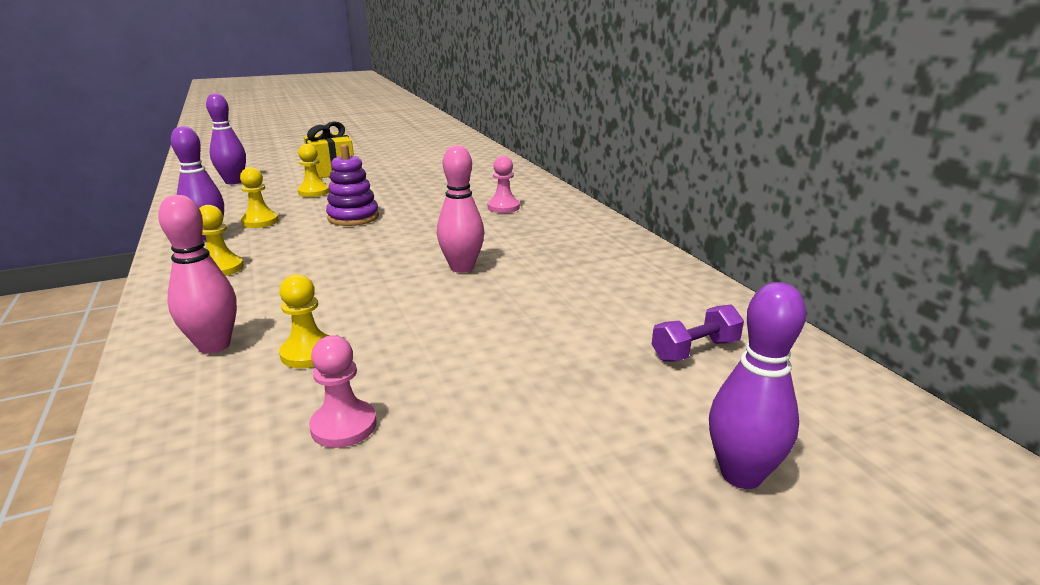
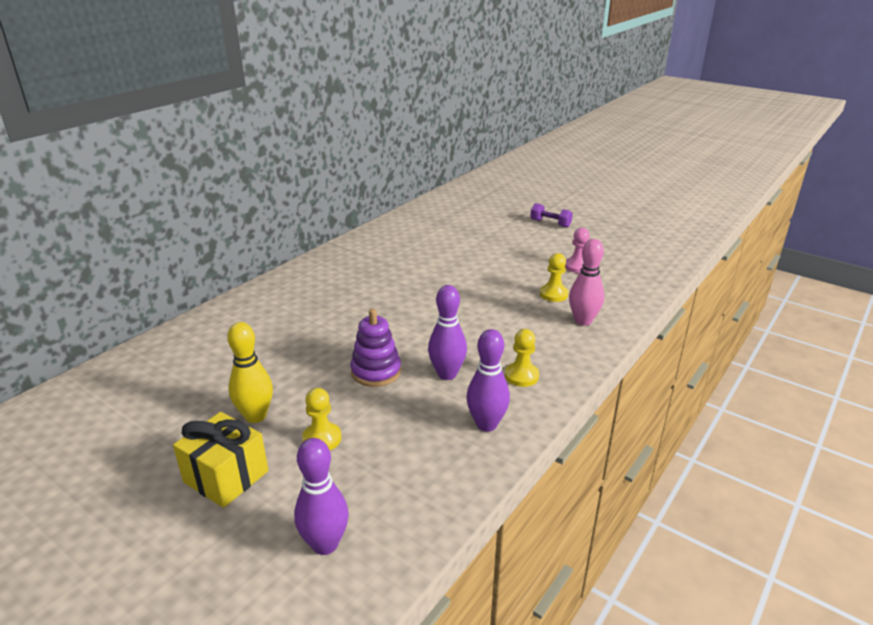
camera: 120 degrees left, 5 degrees up
yellow pawn [240,167,279,228] -> none
pink bowling pin [437,145,484,273] -> none
pink pawn [488,156,520,213] -> none
purple dumbbell [652,305,744,361] -> purple dumbbell moved to [530,203,573,228]
purple bowling pin [709,282,806,489] -> purple bowling pin moved to [428,285,467,380]
none -> yellow bowling pin [227,322,273,423]

